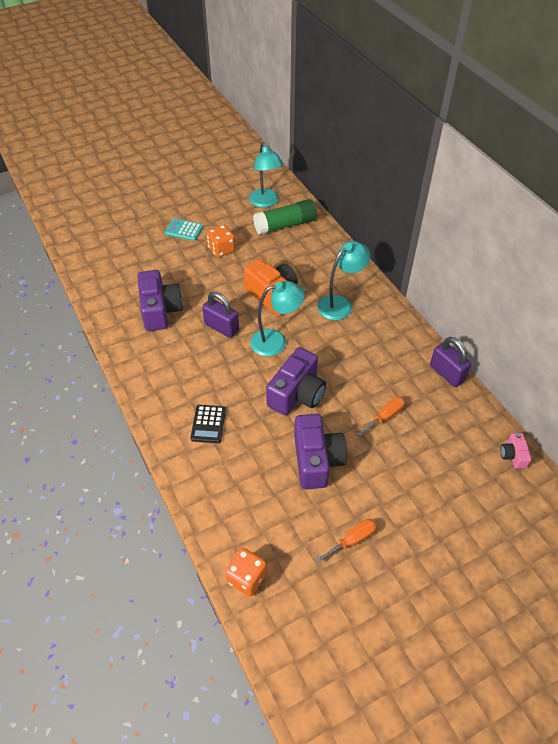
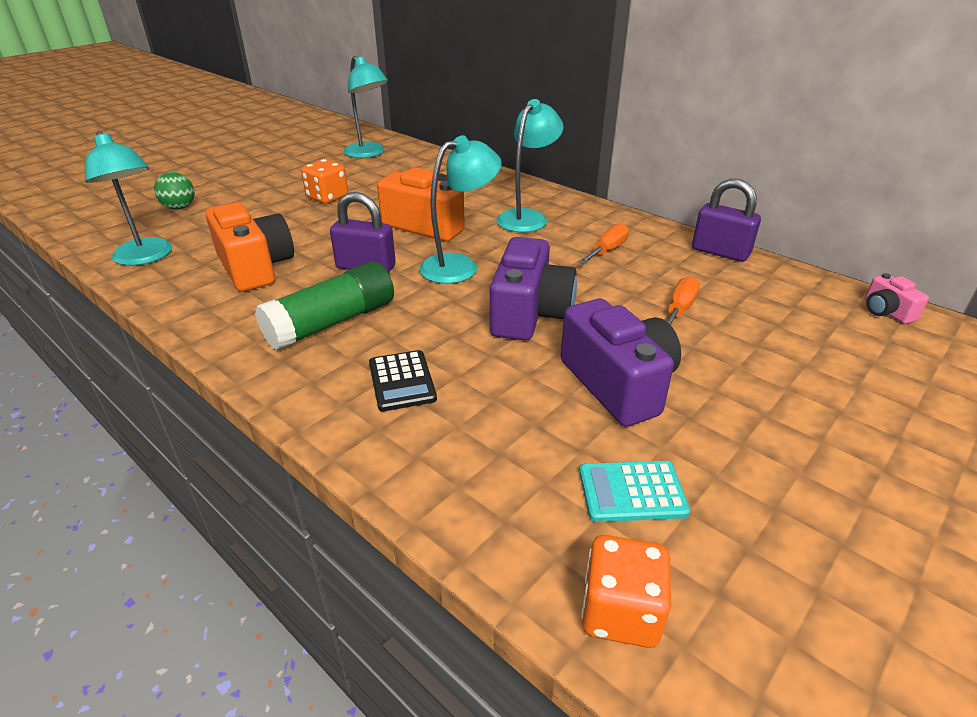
camera: 20 degrees left, 15 degrees down
purple camera [137,270,183,331] -> orange camera [205,202,294,292]
turquoise calculator [165,218,203,241] -> turquoise calculator moved to [579,461,690,522]
green glue stick [253,199,317,235] -> green glue stick moved to [255,261,394,351]
orange screwdriver [316,519,377,563] -> orange screwdriver moved to [579,223,629,264]
none -> turquoise lamp [85,131,172,266]
none -> green ball [154,172,195,210]

